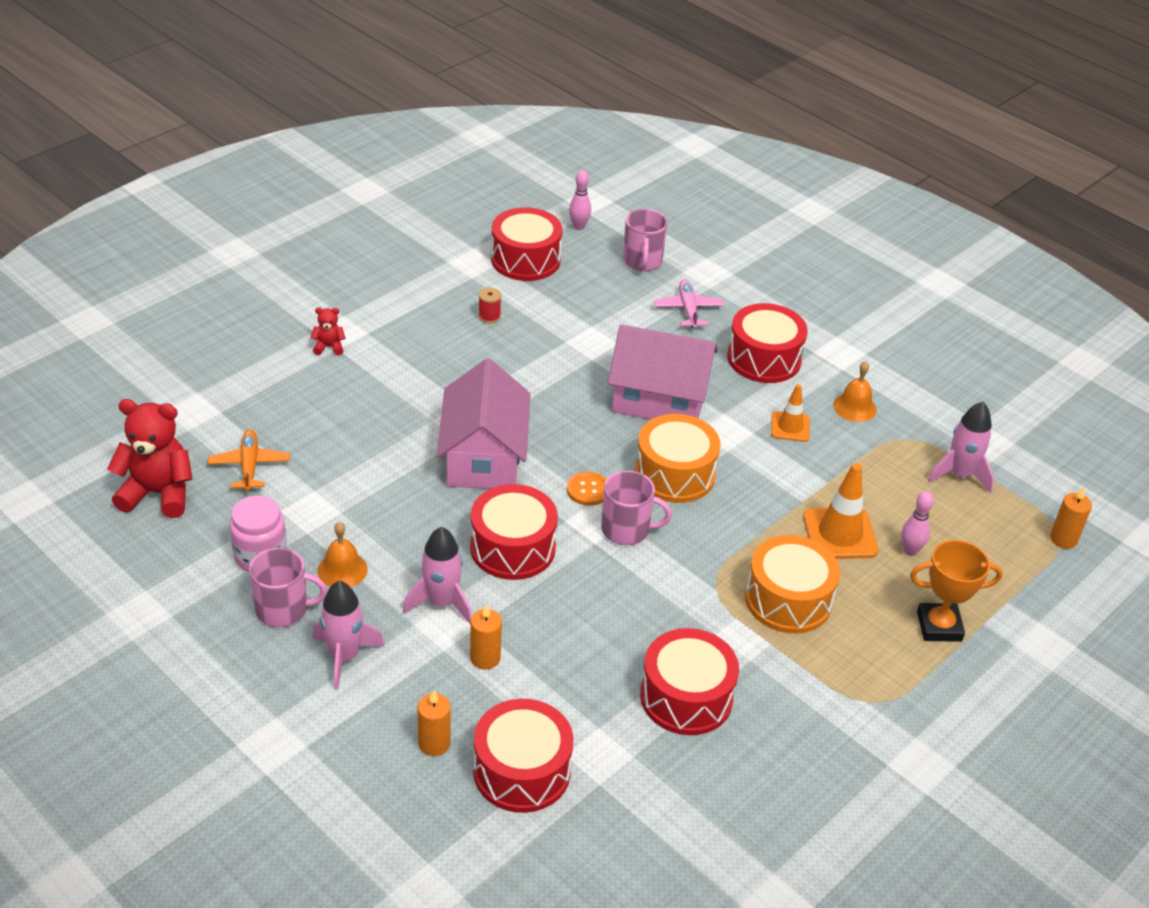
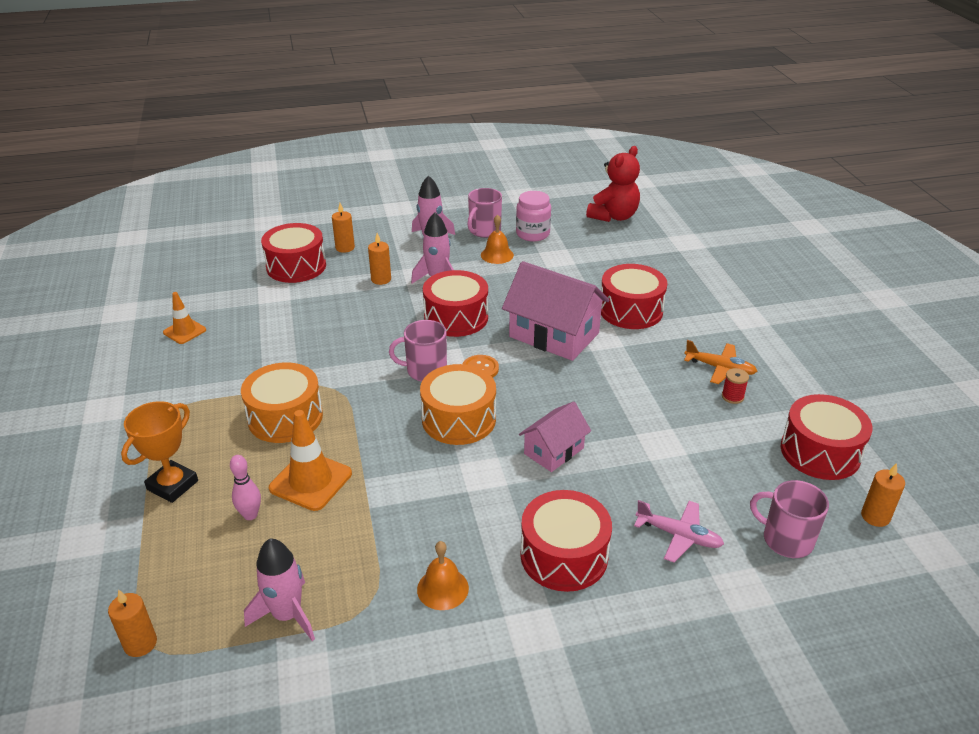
camera: 125 degrees right, 5 degrees down
orange plane [208,429,290,491] -> orange plane moved to [684,340,757,384]
red teddy bear [310,307,346,355] -> none
pink bowling pin [569,170,591,230] -> orange candle [861,463,905,527]
pink mug [601,470,672,545] -> pink mug turned 45 degrees clockwise [389,320,447,382]
pink house [608,324,718,420] -> pink house [519,402,591,472], size x0.57
red drum [640,628,739,735] -> red drum moved to [601,264,667,329]
orange traffic cone [771,384,810,442] -> orange traffic cone moved to [163,292,206,344]

